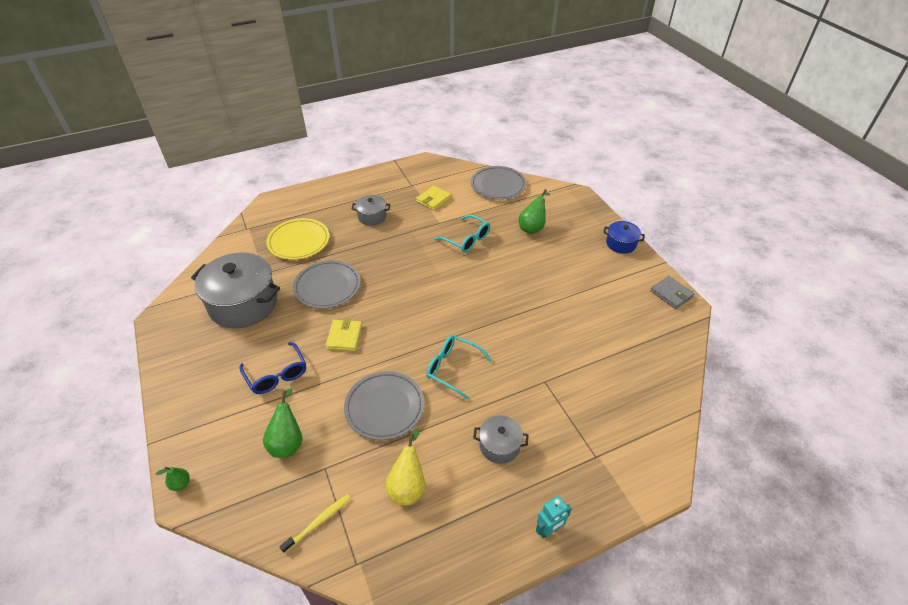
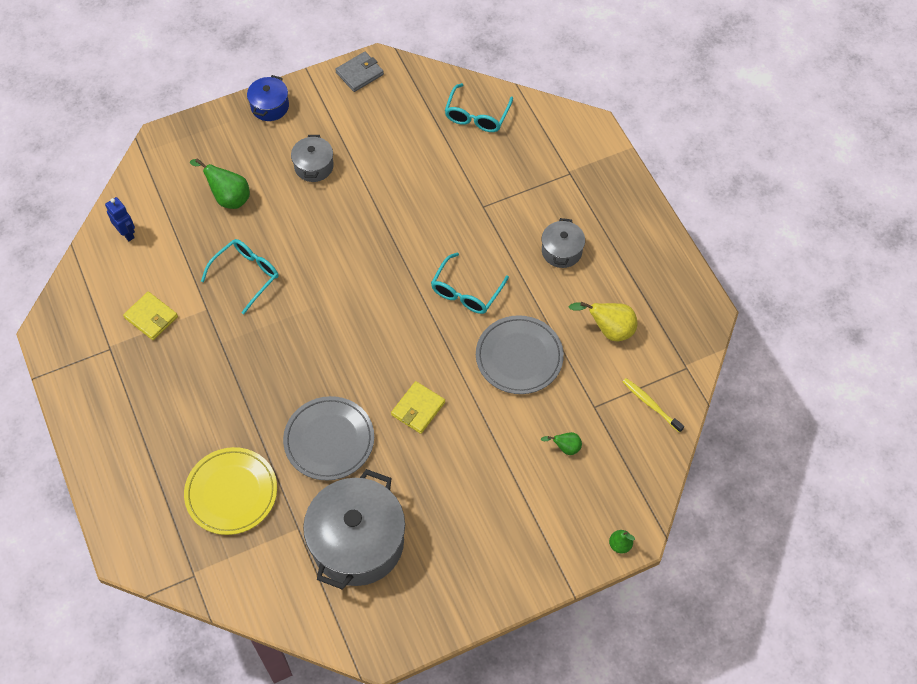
camera: 90 degrees left, 15 degrees up
blue glasses [239,342,306,394] -> none
green pear [263,388,302,458] -> green pear [541,432,582,455], size x0.57
yellow wallet [325,319,362,351] -> yellow wallet turned 60 degrees counterclockwise [391,381,445,434]
grey pot [352,195,390,226] -> grey pot moved to [291,135,334,182]
grey plate [471,166,526,200] -> blue robot [105,197,135,241]
turquoise robot [536,496,572,538] -> none
none -> turquoise glasses [444,83,513,132]

